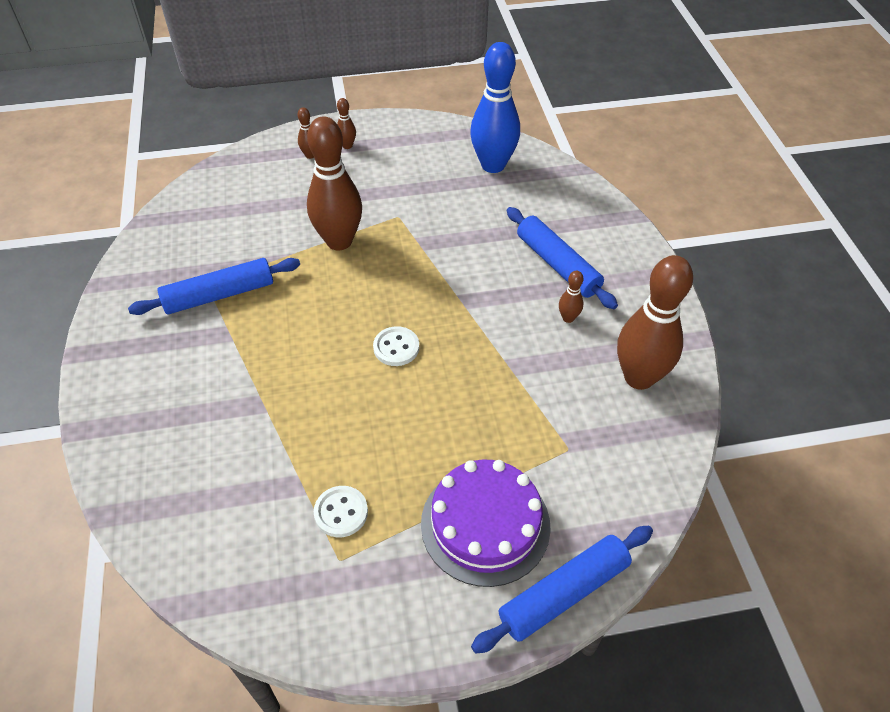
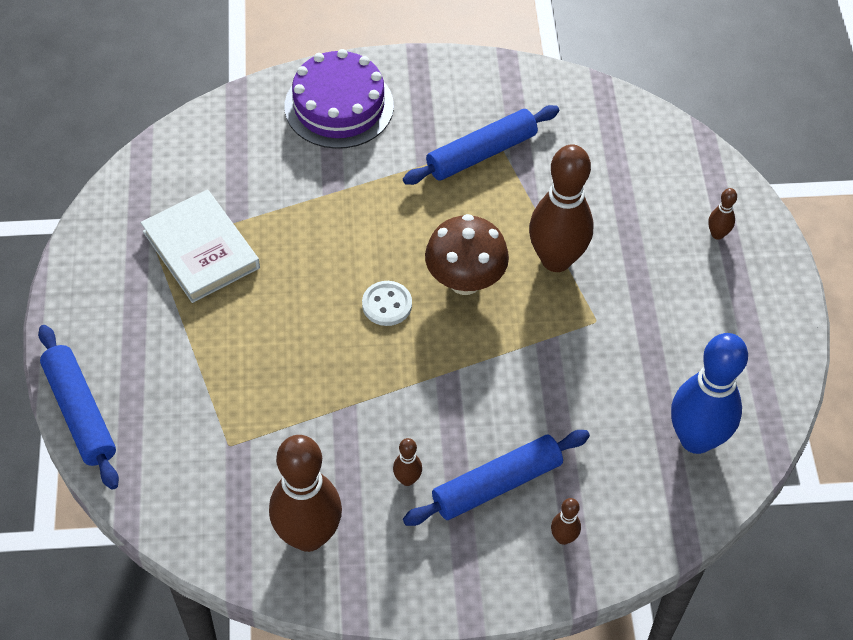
camera: 95 degrees right, 5 degrees up
blue rolling pin [128,258,300,315] -> blue rolling pin turned 75 degrees clockwise [403,105,559,185]
white button [314,486,368,537] -> white book [141,189,260,303]
brown bowling pin [337,98,356,149] -> brown bowling pin moved to [551,498,581,545]
purple cake [421,459,551,587] -> purple cake moved to [285,49,394,149]
none -> brown mushroom [425,214,509,295]

